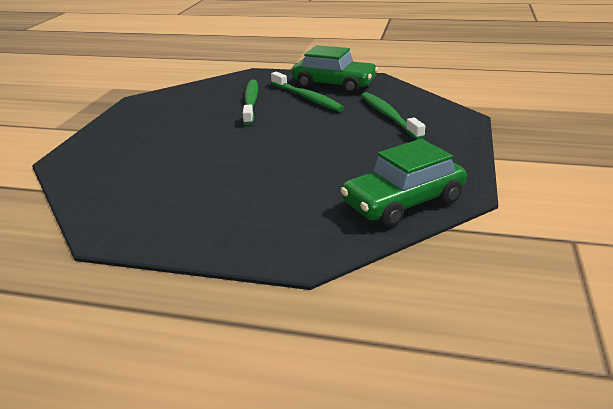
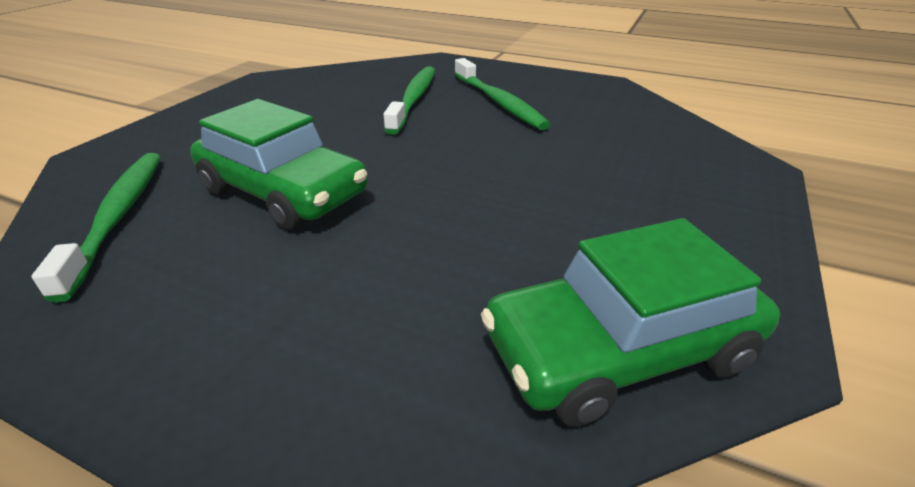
camera: 10 degrees right, 5 degrees up
green car [292,45,378,94] -> green car moved to [190,99,368,230]
green toothbrush [361,92,425,140] -> green toothbrush moved to [31,153,161,302]

